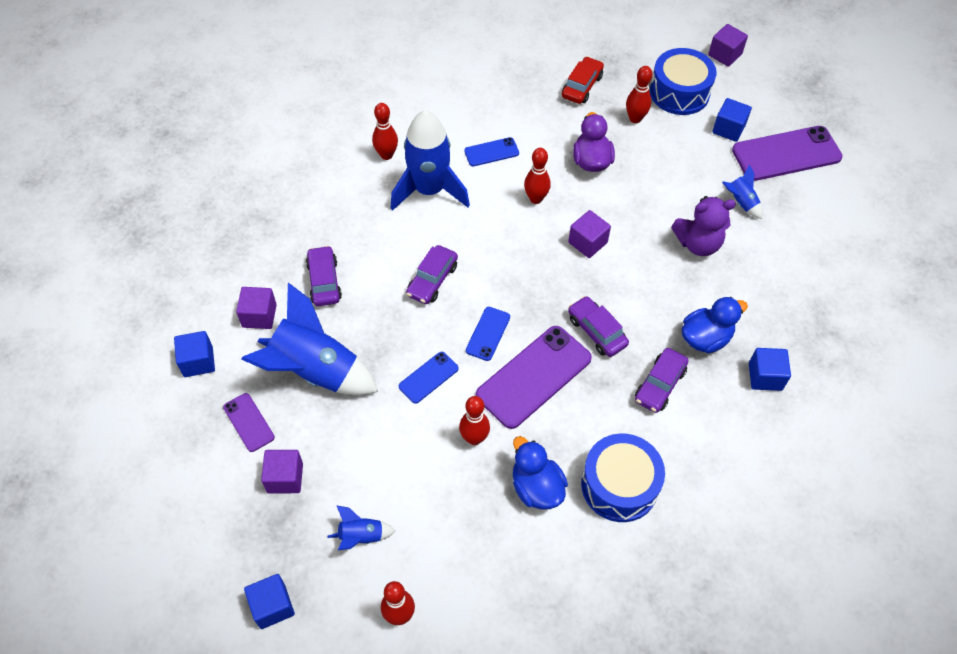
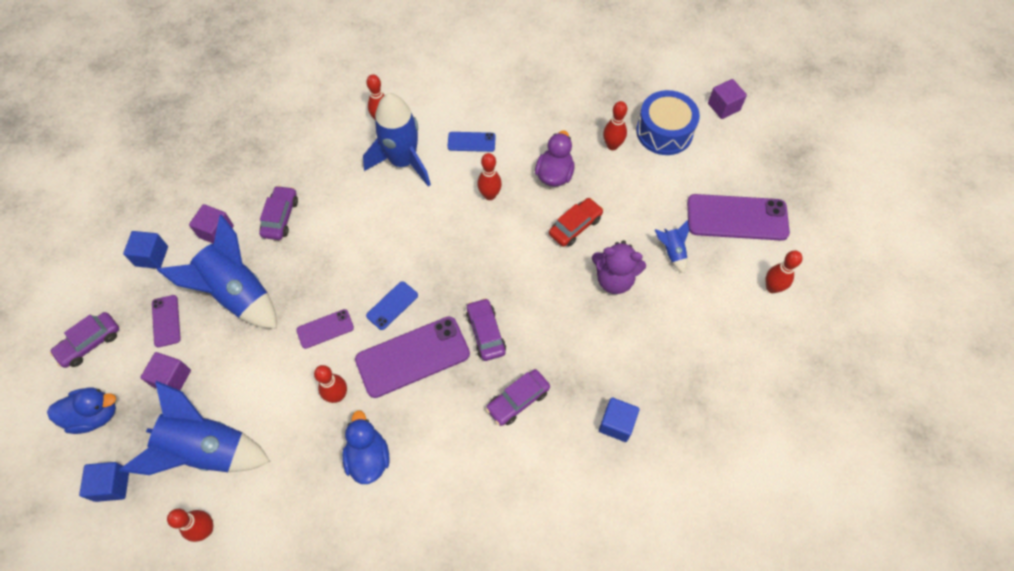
camera: 20 degrees right, 5 degrees up
blue rocket [327,506,395,550] -> blue rocket [119,381,270,475], size x2.21
blue phone [399,352,459,404] -> purple phone [296,309,354,349]
purple car [406,245,458,304] -> purple car moved to [50,312,119,368]
red car [562,56,604,104] -> red car moved to [549,198,604,247]
purple cube [568,210,611,258] -> none
blue drum [581,434,665,522] -> none
blue duck [682,297,748,354] -> blue duck moved to [47,387,116,434]
blue cube [712,98,752,142] -> none
none -> red bowling pin [766,251,802,293]

